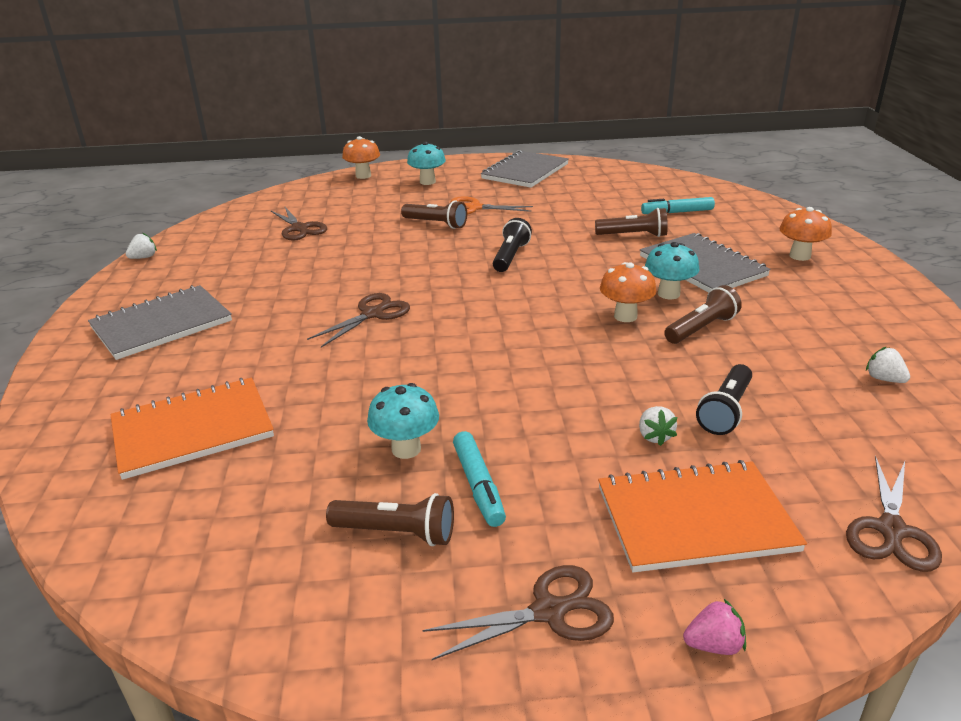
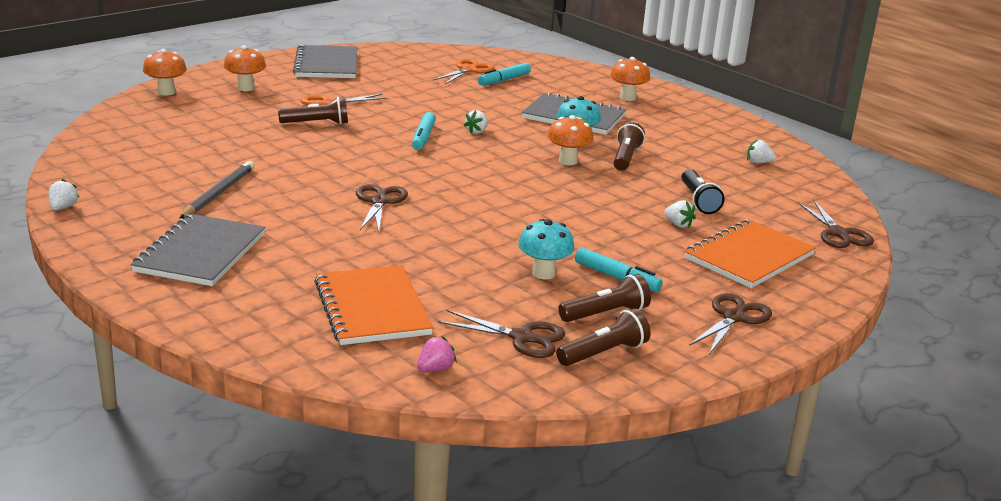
camera: 40 degrees left, 5 degrees down
orange notebook [110,377,274,480] -> orange notebook turned 45 degrees counterclockwise [314,265,433,345]
brown scissors [271,207,327,240] -> brown scissors moved to [438,310,565,358]
turquoise mushroom [407,141,446,185] -> orange mushroom [224,45,266,91]
black flashlight [493,218,532,272] -> turquoise marker [412,112,436,150]
brown flashlight [595,208,668,237] -> brown flashlight moved to [556,308,651,366]
pink strawberry [683,599,746,655] -> pink strawberry moved to [417,336,457,372]
none -> grey pencil [179,161,255,219]
none -> orange scissors [433,58,495,85]
none -> white strawberry [464,110,488,134]

